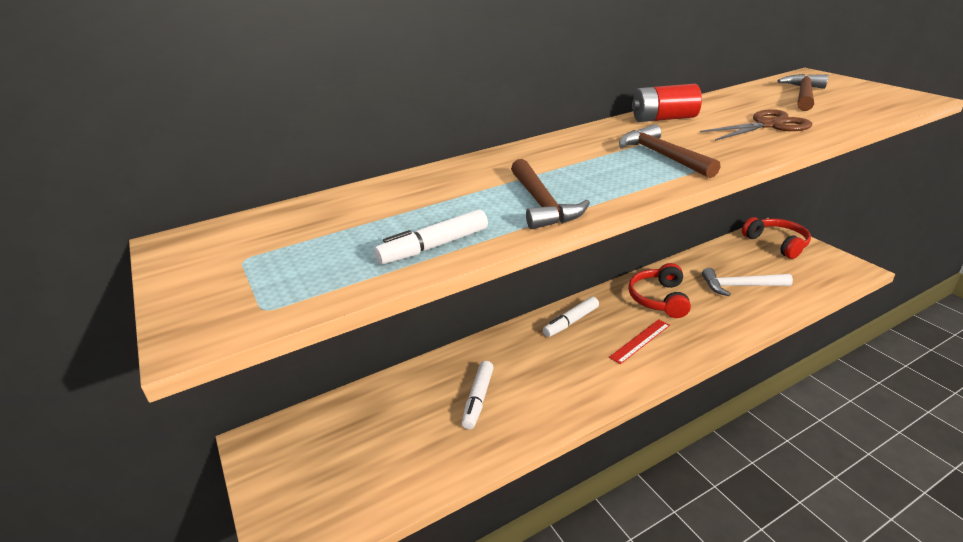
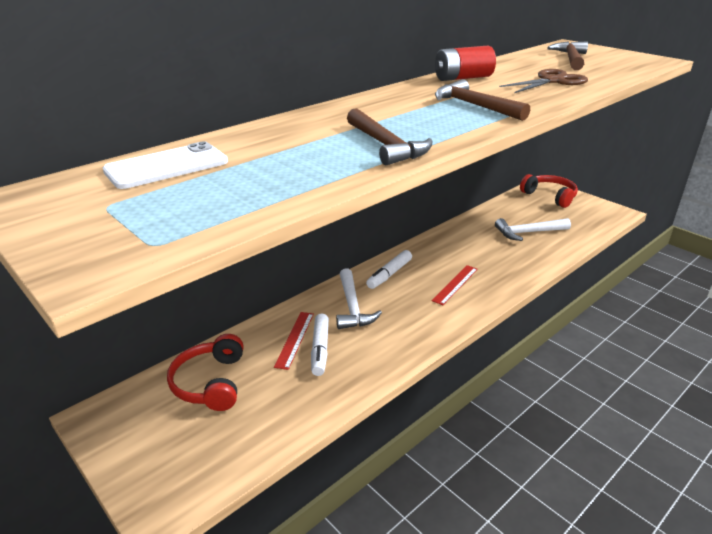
camera: 15 degrees left, 0 degrees up
white marker [374,209,488,264] -> none
red headphones [628,263,691,318] -> red headphones moved to [167,334,244,411]
none -> white phone [103,141,228,189]
none -> red ruler [274,312,314,370]
none -> white hammer [336,268,382,329]

